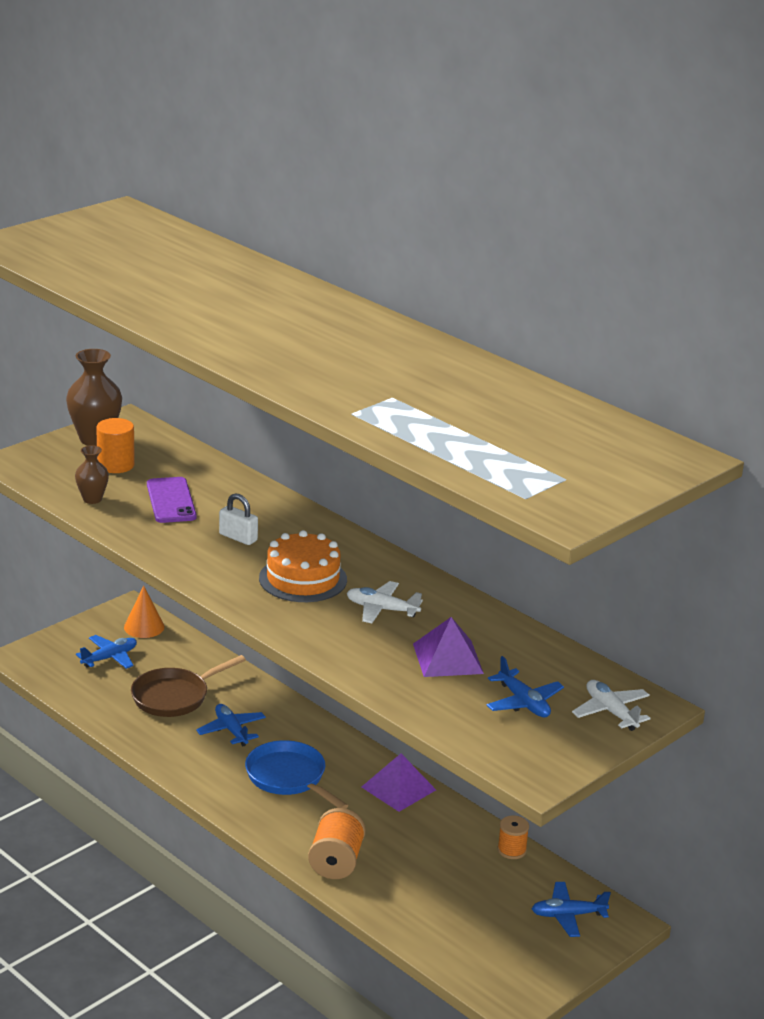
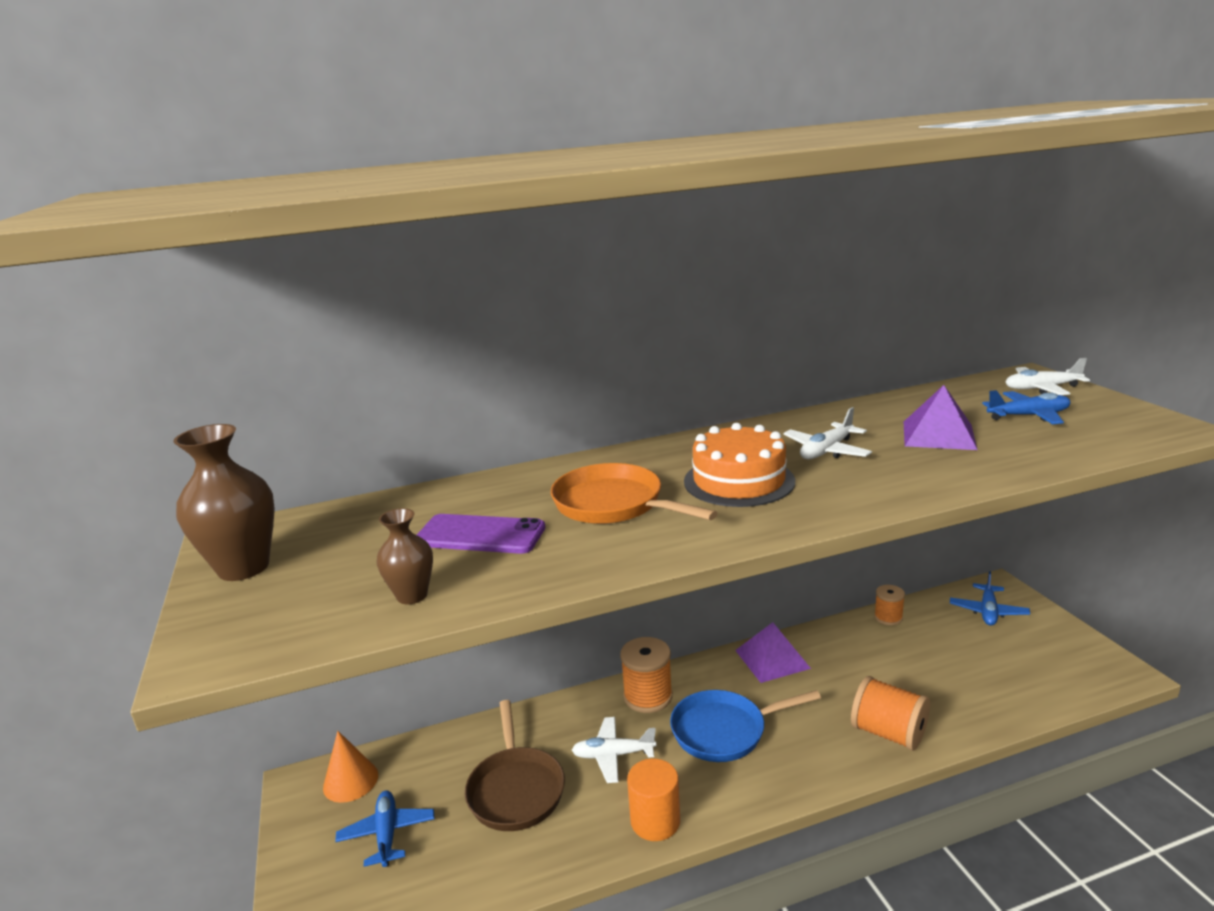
camera: 60 degrees left, 5 degrees down
orange cylinder [96,418,135,473] -> orange cylinder moved to [627,758,680,841]
blue plane [196,704,266,746] -> white plane [572,717,657,783]
white padlock [219,493,258,545] -> orange pan [551,463,718,524]
none -> orange spool [620,637,673,713]

